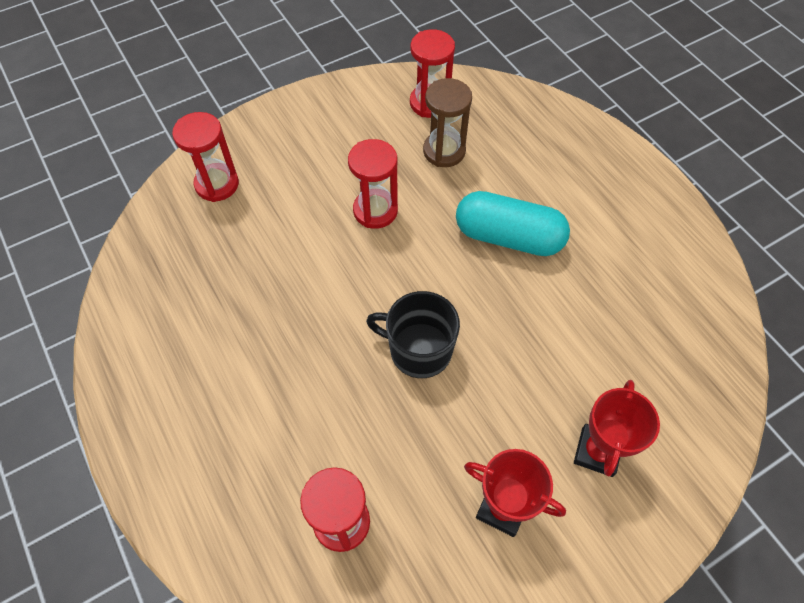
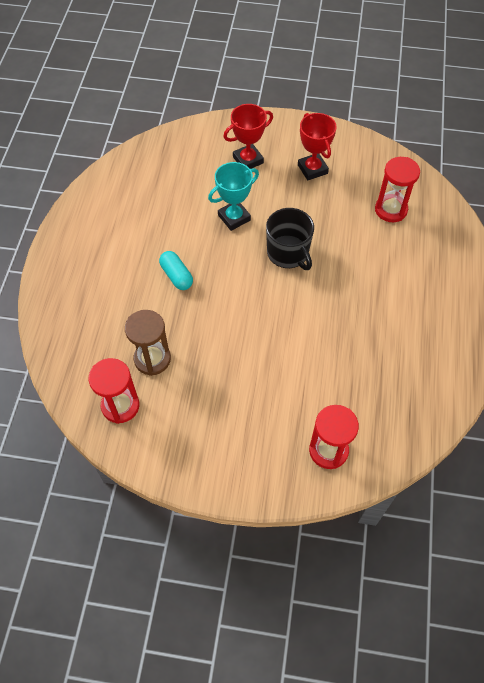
camera: 140 degrees left, 0 degrees up
red hourglass [348,139,398,229] -> none
turquoise capsule [456,191,570,256] -> turquoise capsule [159,251,193,290], size x0.56
none -> turquoise trophy [208,162,259,231]

